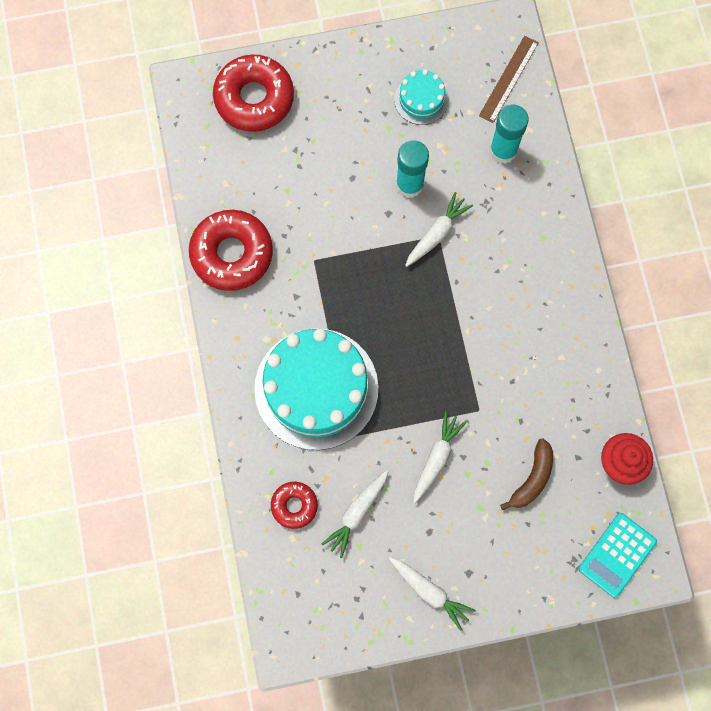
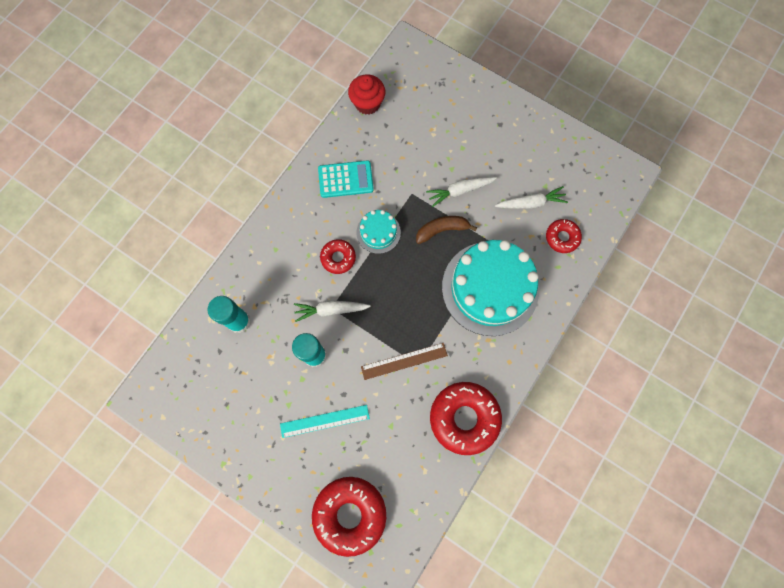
camera: 135 degrees left, 0 degrees up
white carrot [388,557,476,631] -> none
turquoise cake [394,69,449,125] -> turquoise cake moved to [356,210,401,254]
brown ruler [479,36,539,123] -> brown ruler moved to [361,343,448,380]
brown banana [500,438,553,510] -> brown banana moved to [416,216,477,244]
turquoise calculator [579,513,657,598] -> turquoise calculator moved to [318,160,374,198]
none -> turquoise ruler [280,405,370,438]
none -> red donut [320,239,356,274]

